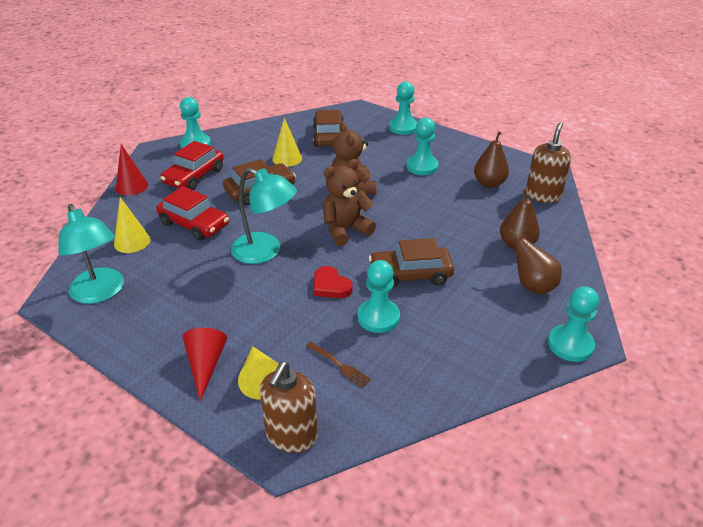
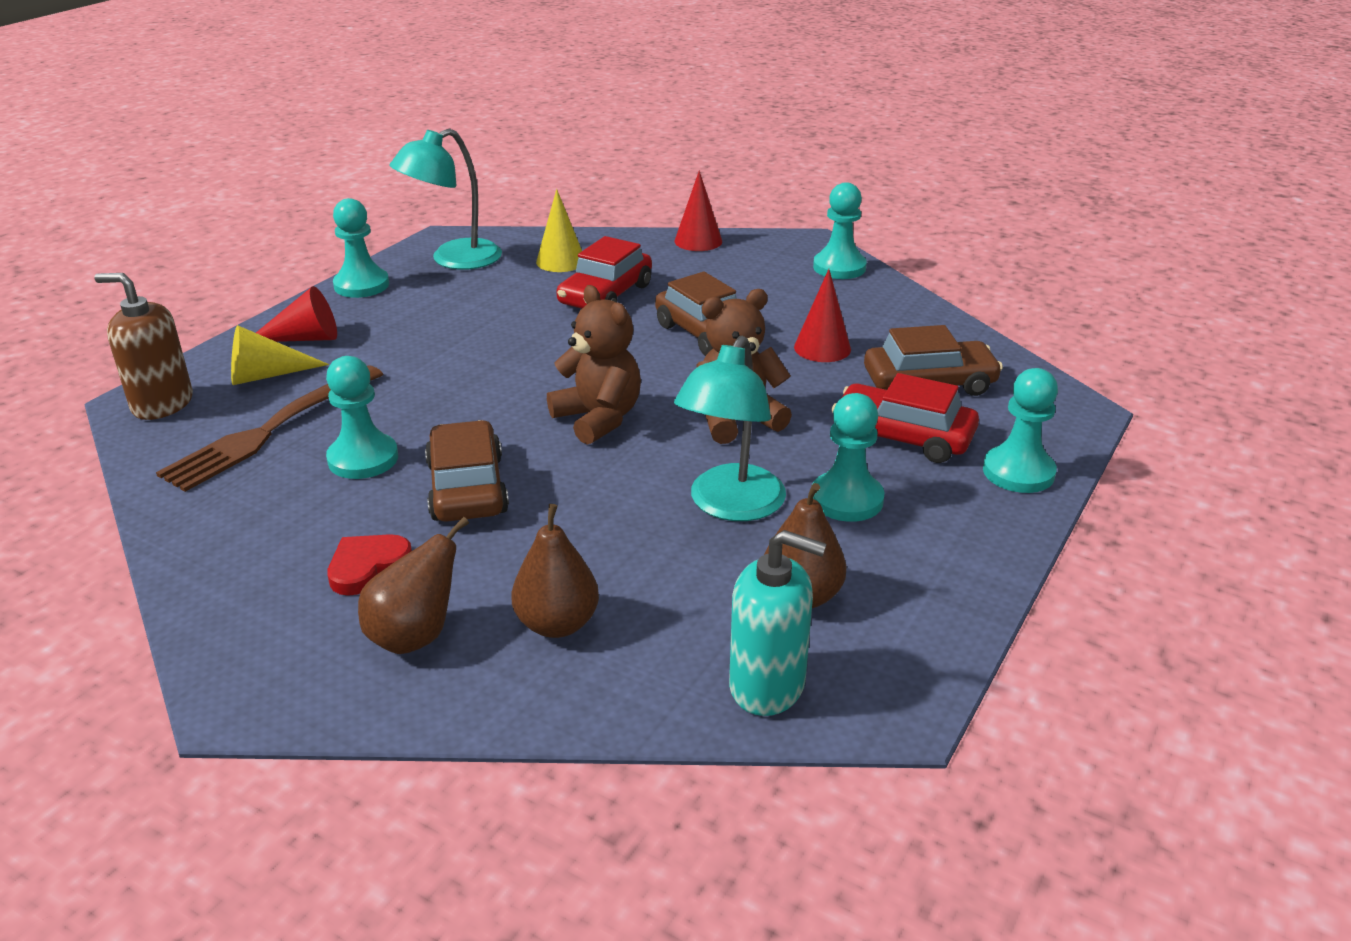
camera: 85 degrees right, 5 degrees down
red car [161,141,224,190] -> red car moved to [832,373,979,463]
turquoise lamp [231,168,297,264] -> turquoise lamp moved to [674,336,786,521]
yellow cone [272,118,302,167] -> red cone [794,269,851,362]
brown fork [306,342,371,388] -> brown fork [156,365,383,492], size x2.22
red heart [314,266,353,298] -> red heart moved to [327,534,412,596]
brown soap dispenser [526,122,571,203] -> turquoise soap dispenser [729,530,826,716]
turquoise pawn [548,286,599,362] -> turquoise pawn moved to [333,198,389,298]

